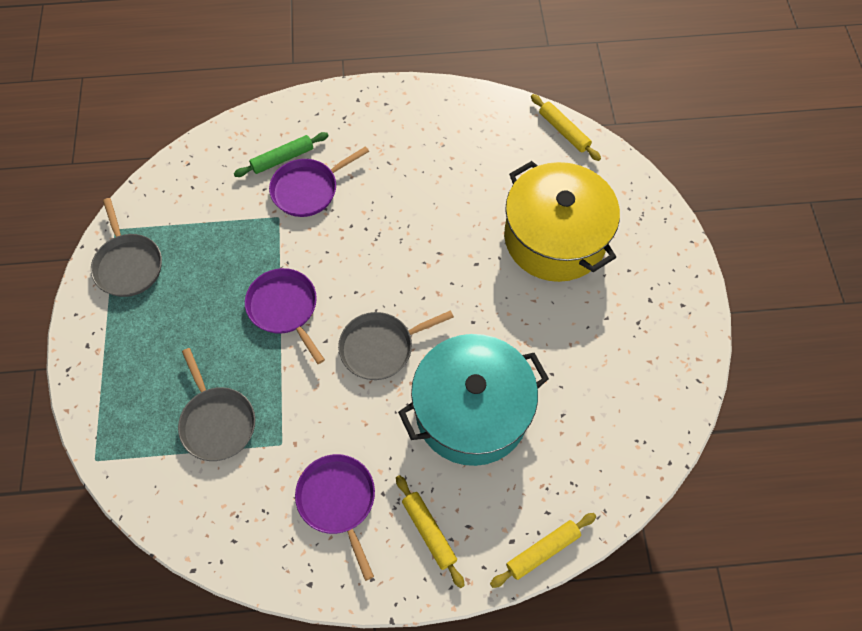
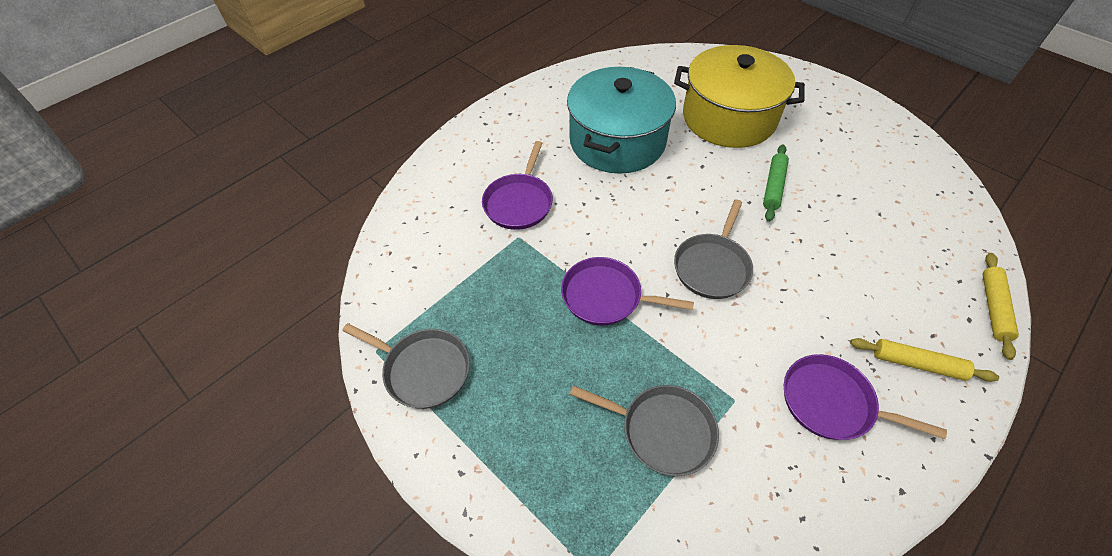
camera: 40 degrees left, 10 degrees down
green rolling pin [234,132,328,177] -> green rolling pin moved to [763,144,789,222]
turquoise pot [398,334,549,466] -> turquoise pot moved to [567,67,676,174]
yellow rolling pin [531,94,601,161] -> none

